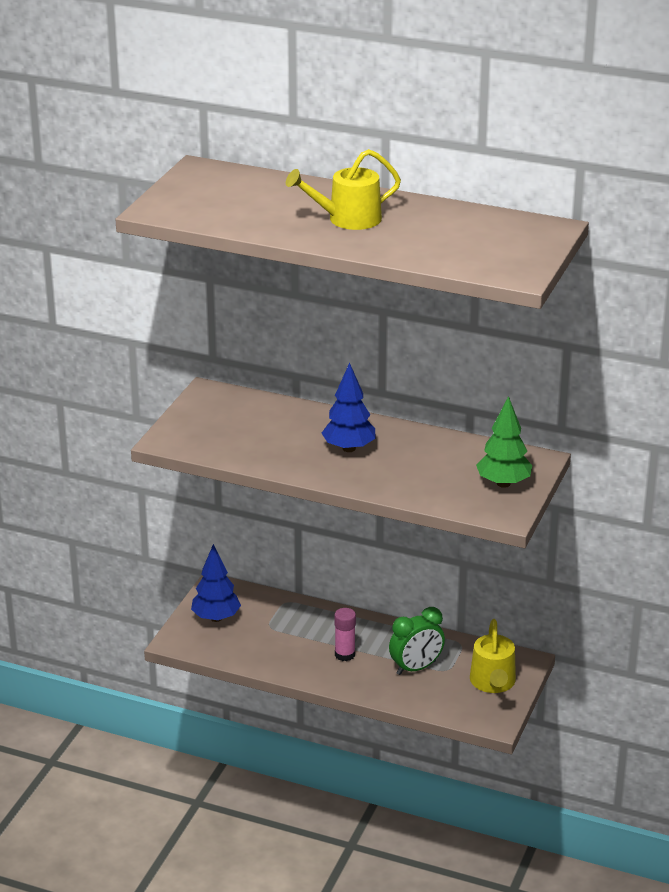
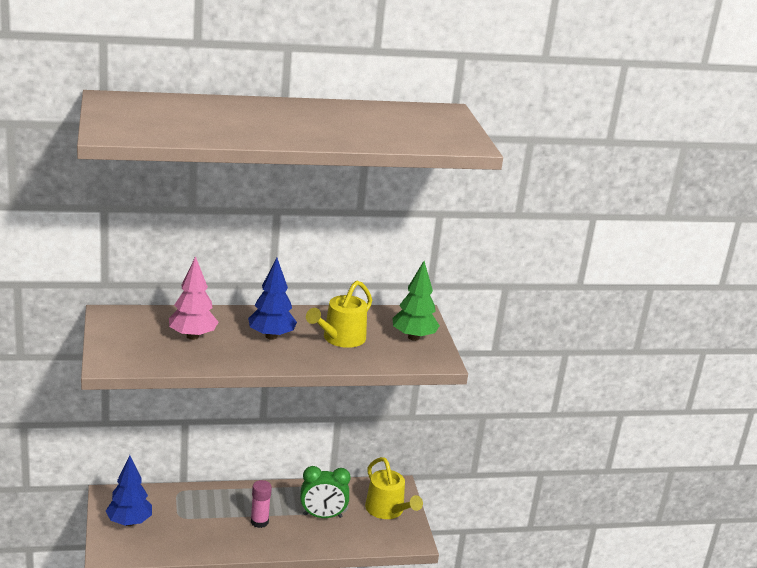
camera: 35 degrees left, 5 degrees down
yellow watering can [286,149,401,230] -> yellow watering can moved to [306,281,372,348]
green clock [389,607,445,675] -> green clock turned 60 degrees clockwise [300,466,351,518]
none -> pink tree [169,256,218,340]

